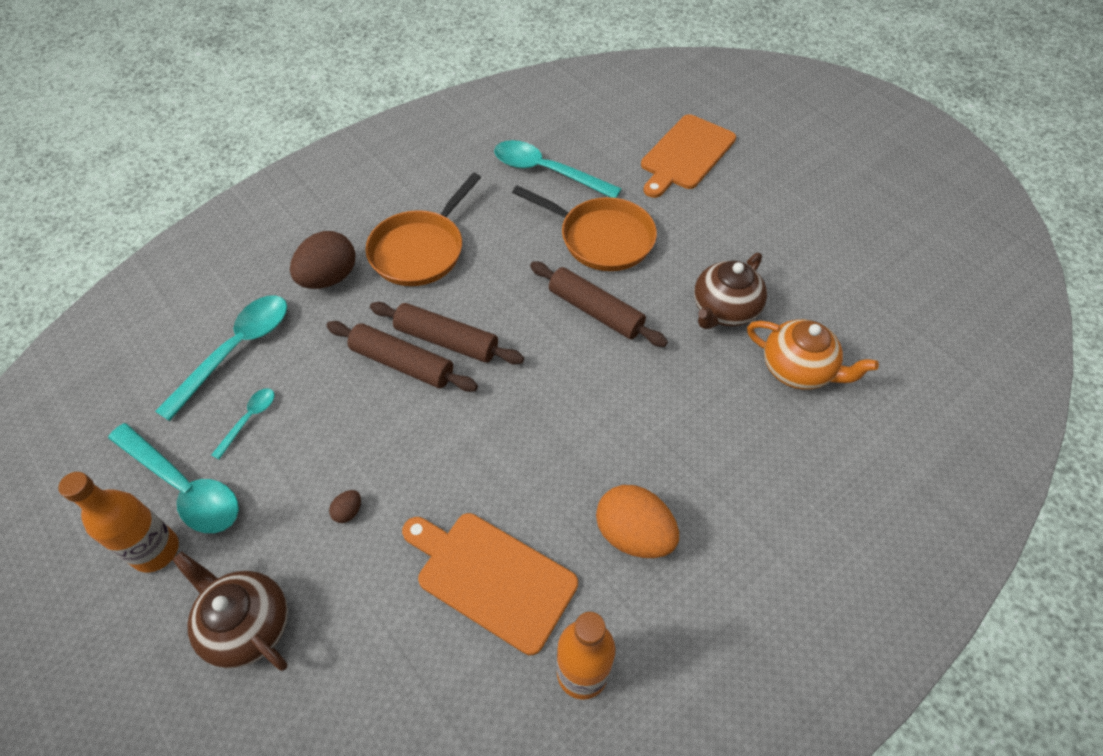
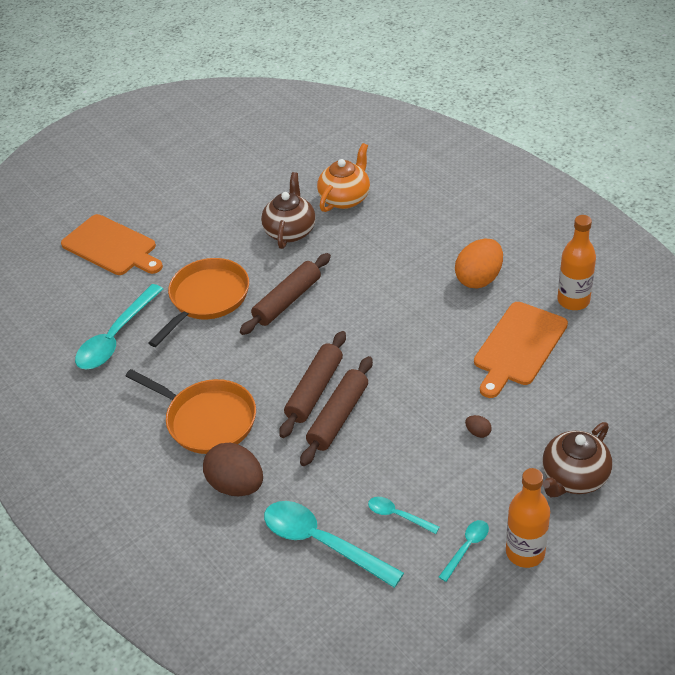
camera: 85 degrees left, 10 degrees down
turquoise spoon [108,423,239,533] -> turquoise spoon [439,520,489,582], size x0.49
brown teapot [694,253,767,329] -> brown teapot turned 120 degrees counterclockwise [261,172,316,249]

